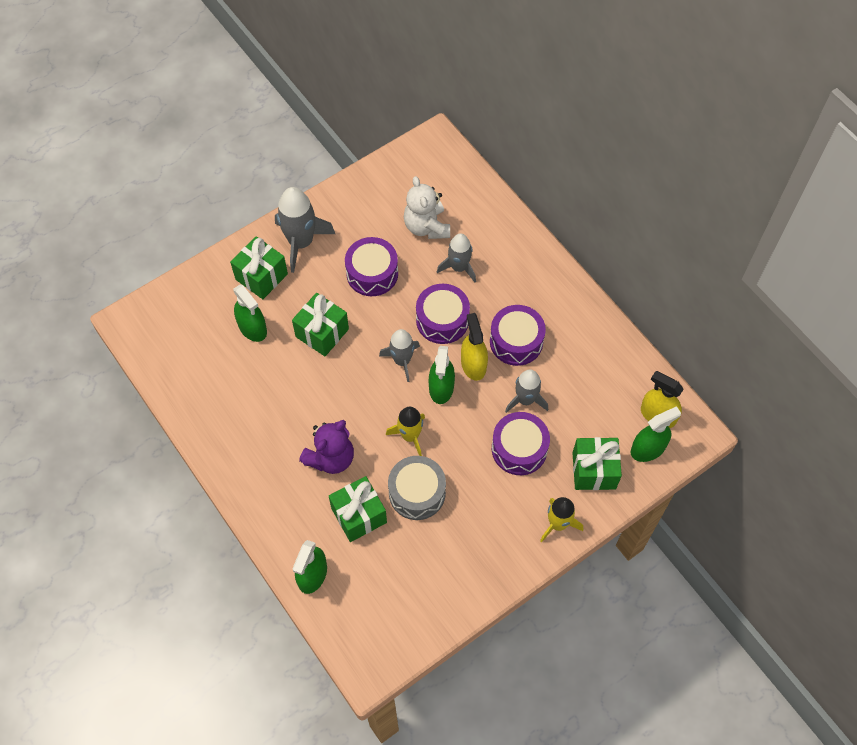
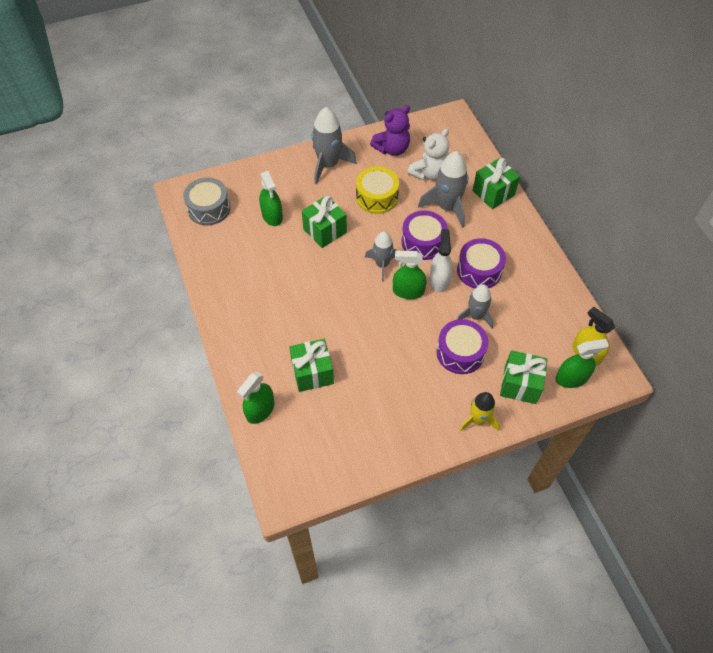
camera: 15 degrees right, 5 degrees down
green gift [230,236,288,299] -> green gift moved to [472,158,520,209]
purple teddy bear [299,420,354,474] -> purple teddy bear moved to [370,105,410,156]
purple drum [345,237,398,296] -> yellow drum [356,166,399,214]
yellow rocket [386,407,425,456] -> none
grey drum [388,456,446,520] -> grey drum moved to [183,178,230,226]
white teddy bear [404,176,450,239] -> white teddy bear turned 135 degrees counterclockwise [407,128,449,180]
green spray bottle [429,346,455,404] -> green spray bottle turned 75 degrees clockwise [393,251,427,299]
grey rocket [437,233,476,282] -> grey rocket [418,151,468,228], size x1.55
yellow spray bottle [461,313,488,381] -> white spray bottle [429,229,453,292]

